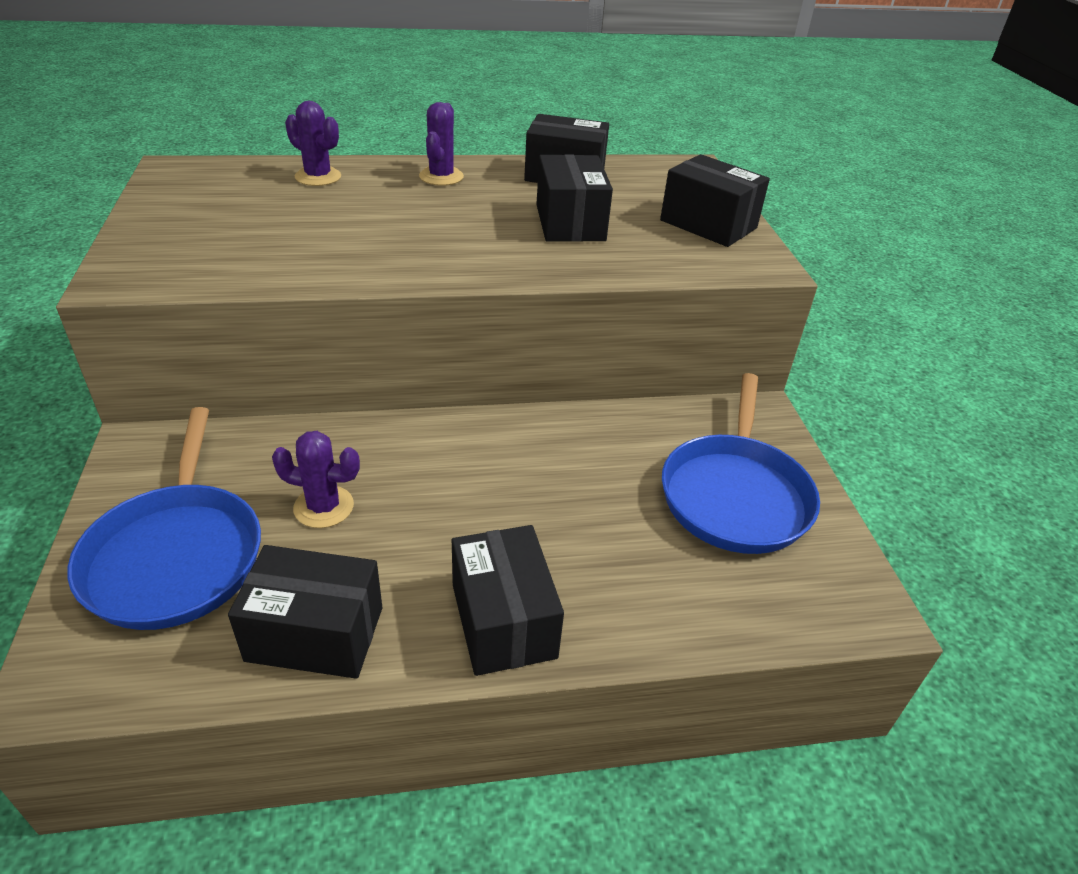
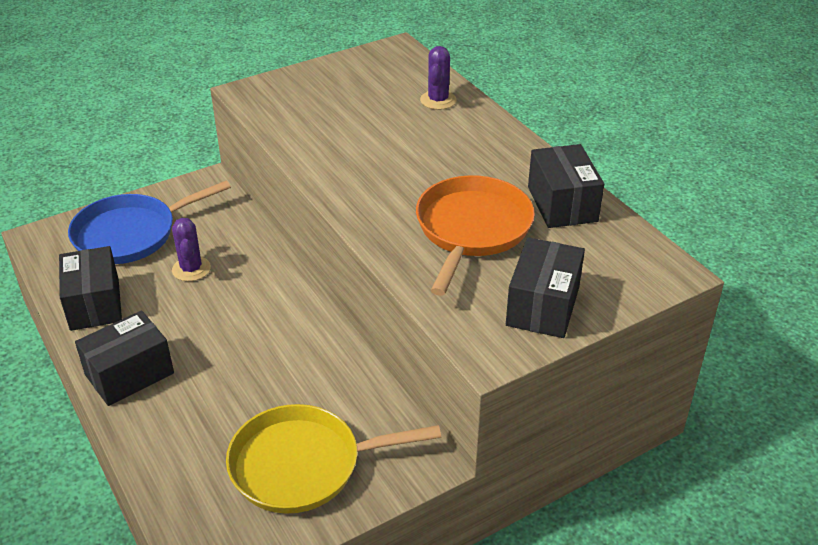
camera: 70 degrees right, 0 degrees up
purple cactus [419,102,464,186] -> none
black box [536,154,613,242] -> orange pan [416,175,535,296]
blue pan [662,373,820,554] -> yellow pan [226,404,441,514]

